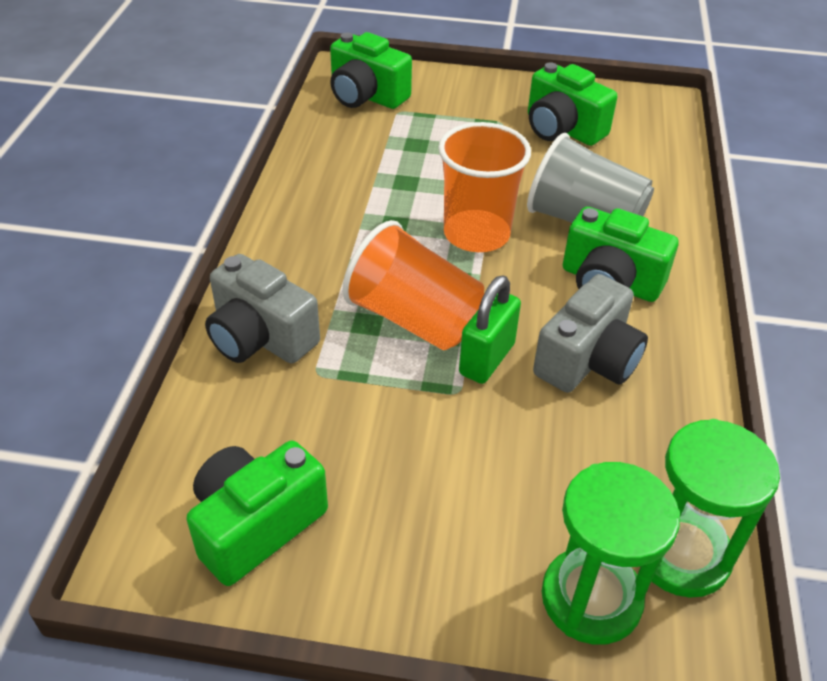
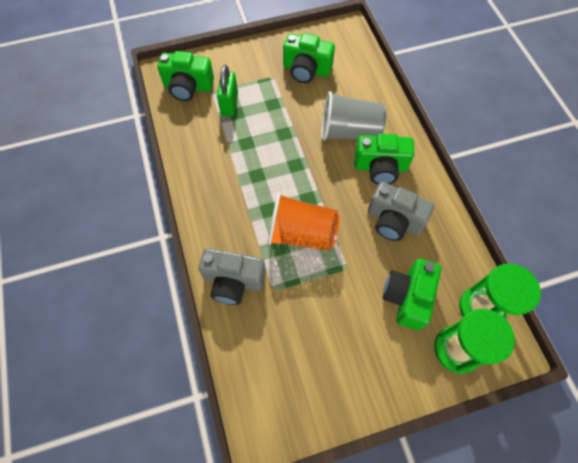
camera: 25 degrees left, 20 degrees up
green camera [186,441,328,586] -> green camera moved to [383,259,441,330]
orange cup [438,122,531,252] -> none
green padlock [459,275,521,384] -> green padlock moved to [217,65,238,116]
grey camera [533,274,648,393] -> grey camera turned 105 degrees clockwise [368,182,434,241]

